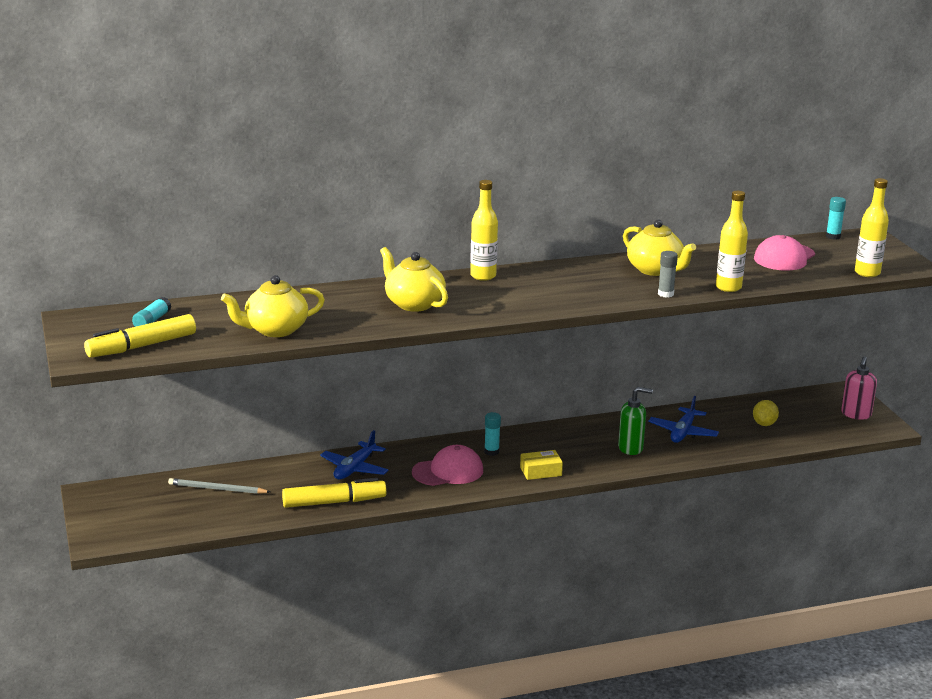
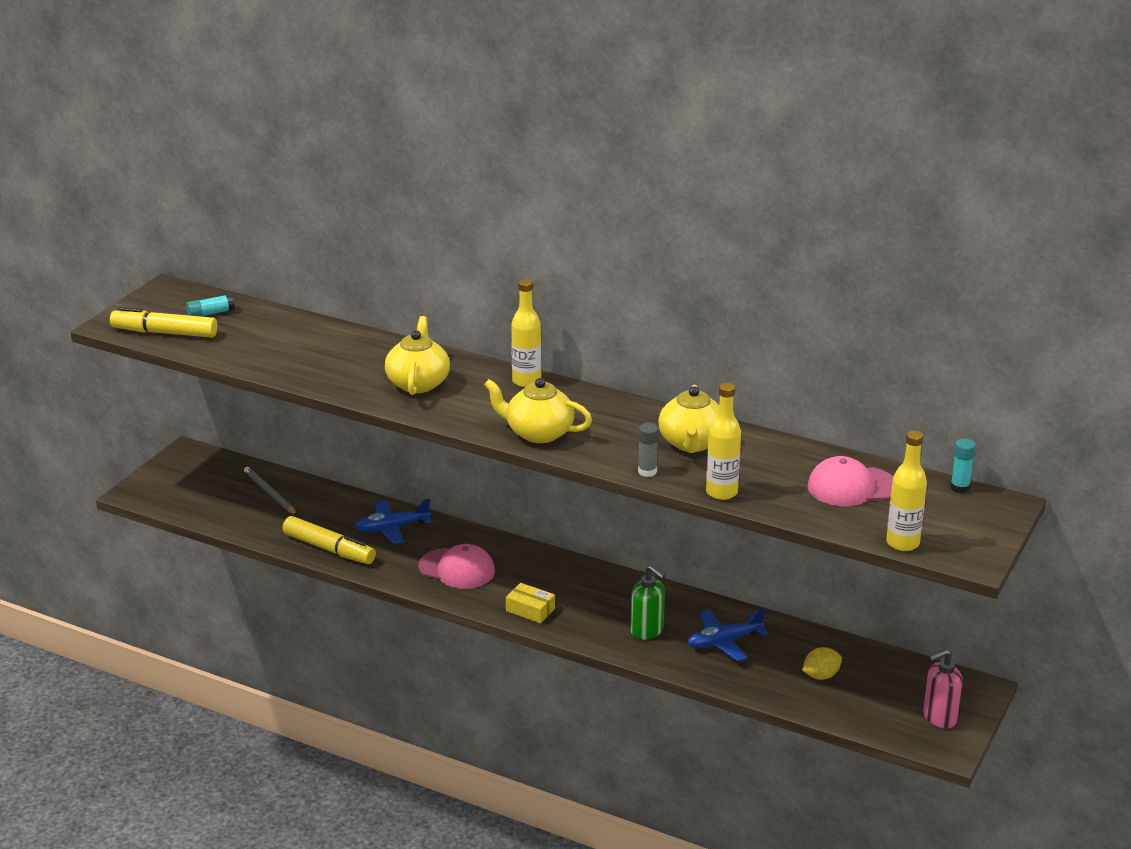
camera: 45 degrees right, 5 degrees up
yellow teapot [221,275,325,337] -> yellow teapot moved to [484,378,592,443]
turquoise glue stick [484,412,501,456] -> none

